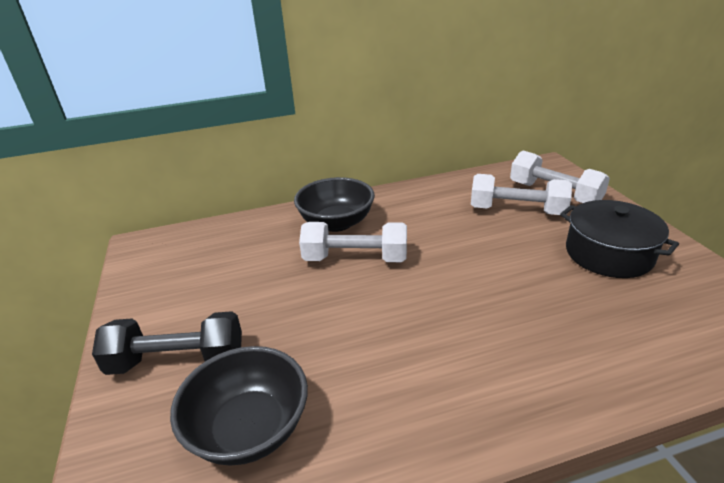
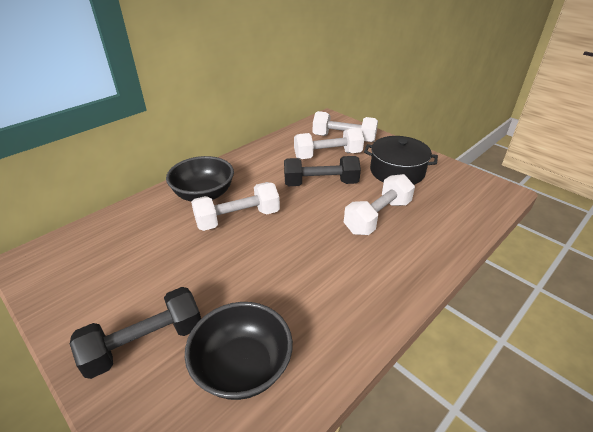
camera: 30 degrees left, 5 degrees up
none -> black dumbbell [284,156,361,186]
none -> white dumbbell [344,174,415,235]

